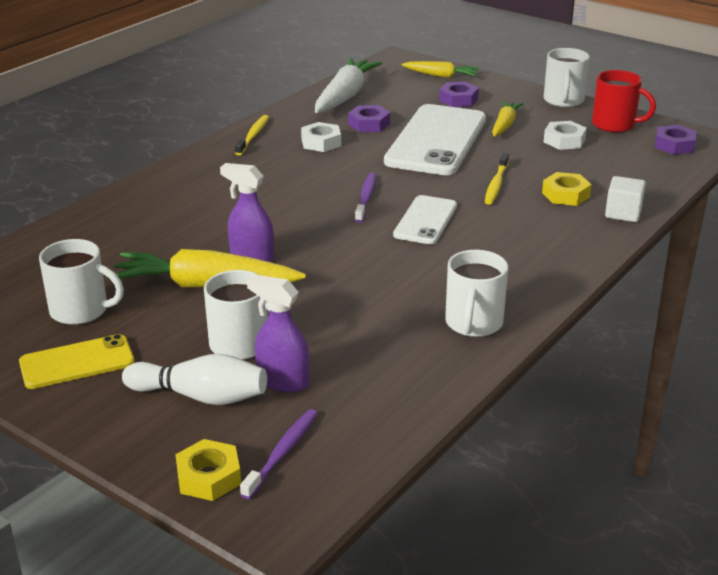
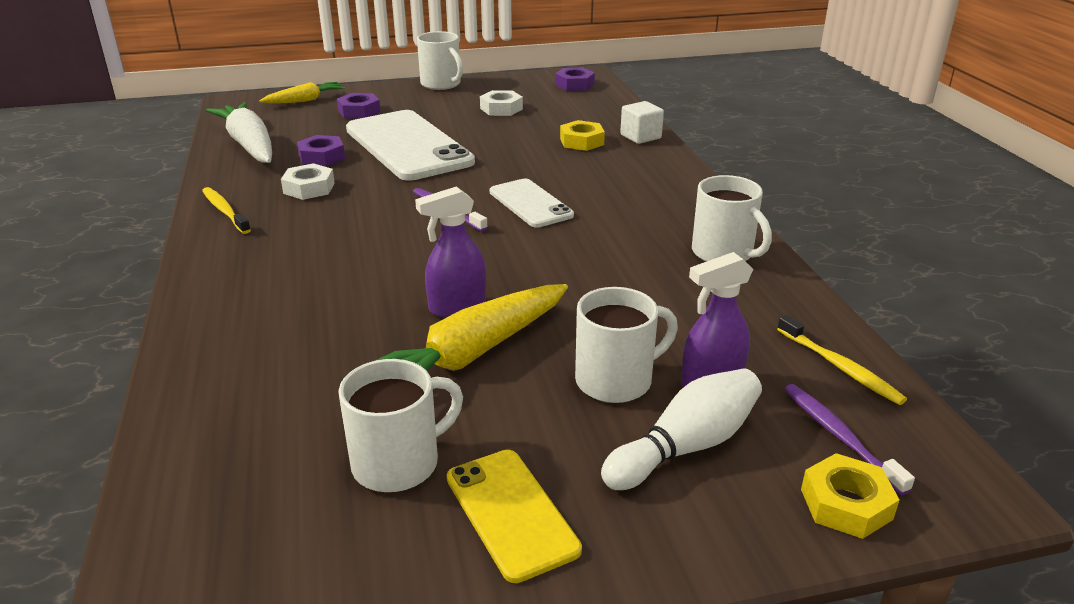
camera: 50 degrees left, 0 degrees up
yellow phone [19,334,135,389] -> yellow phone turned 45 degrees counterclockwise [447,450,582,583]
yellow toothbrush [485,153,509,205] -> yellow toothbrush moved to [777,315,907,405]
yellow carrot [492,101,523,137] -> none
red mug [592,70,656,132] -> none

